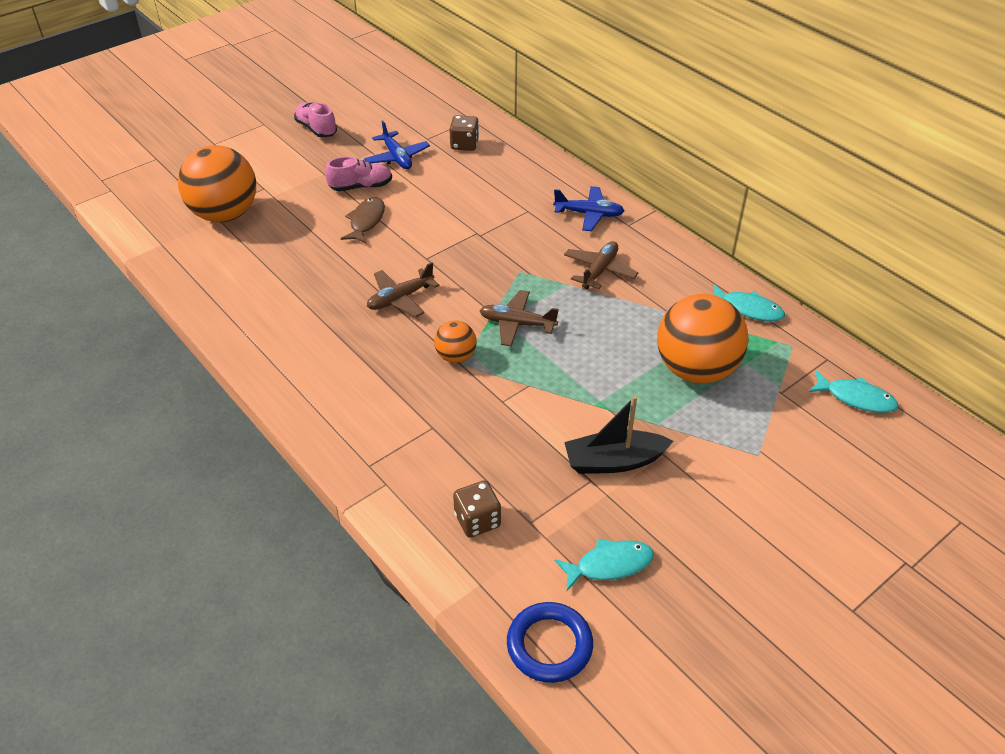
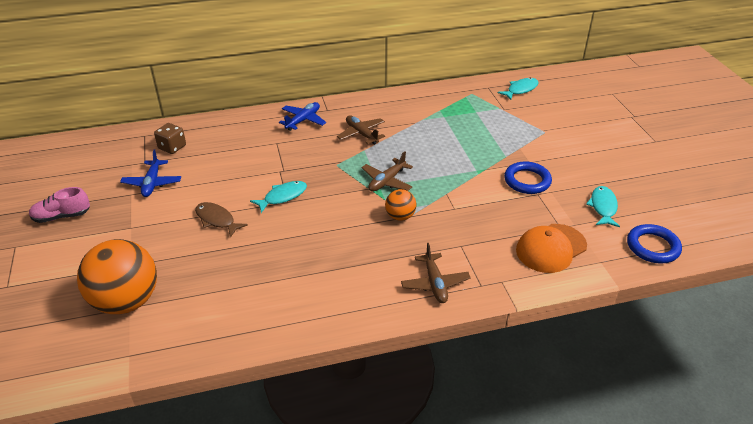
camera: 65 degrees left, 5 degrees down
pink shoe [325,156,392,191] -> none
blue plane [364,121,430,169] -> blue plane turned 90 degrees clockwise [120,150,181,197]
brown plane [367,262,439,317] -> brown plane moved to [401,243,471,303]
brown dice [453,480,501,538] -> orange cap [516,224,587,273]
black boat [564,396,673,474] -> blue ring [504,161,552,194]
orange ball [657,294,749,384] -> none
turquoise fish [714,284,785,321] -> turquoise fish moved to [250,181,307,213]

